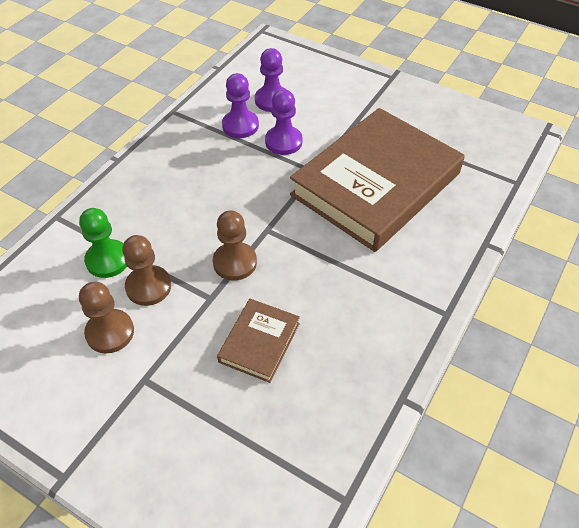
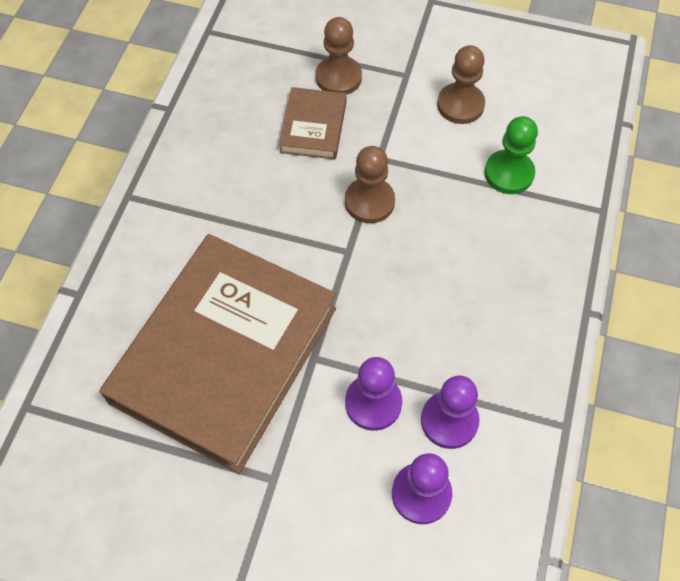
camera: 165 degrees right, 10 degrees up
brown pawn [122,235,171,306] -> brown pawn moved to [316,17,362,95]

